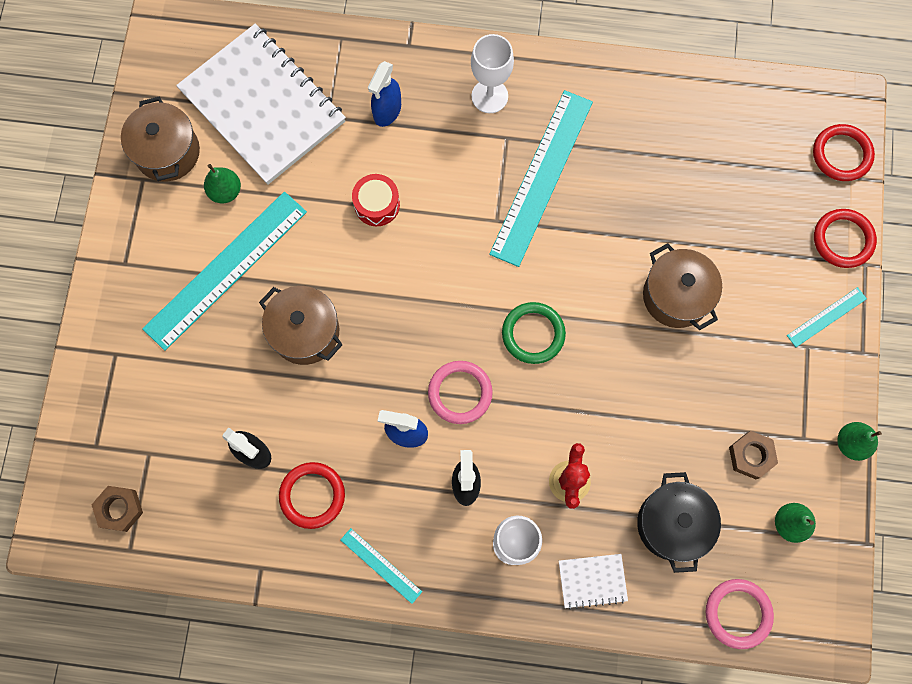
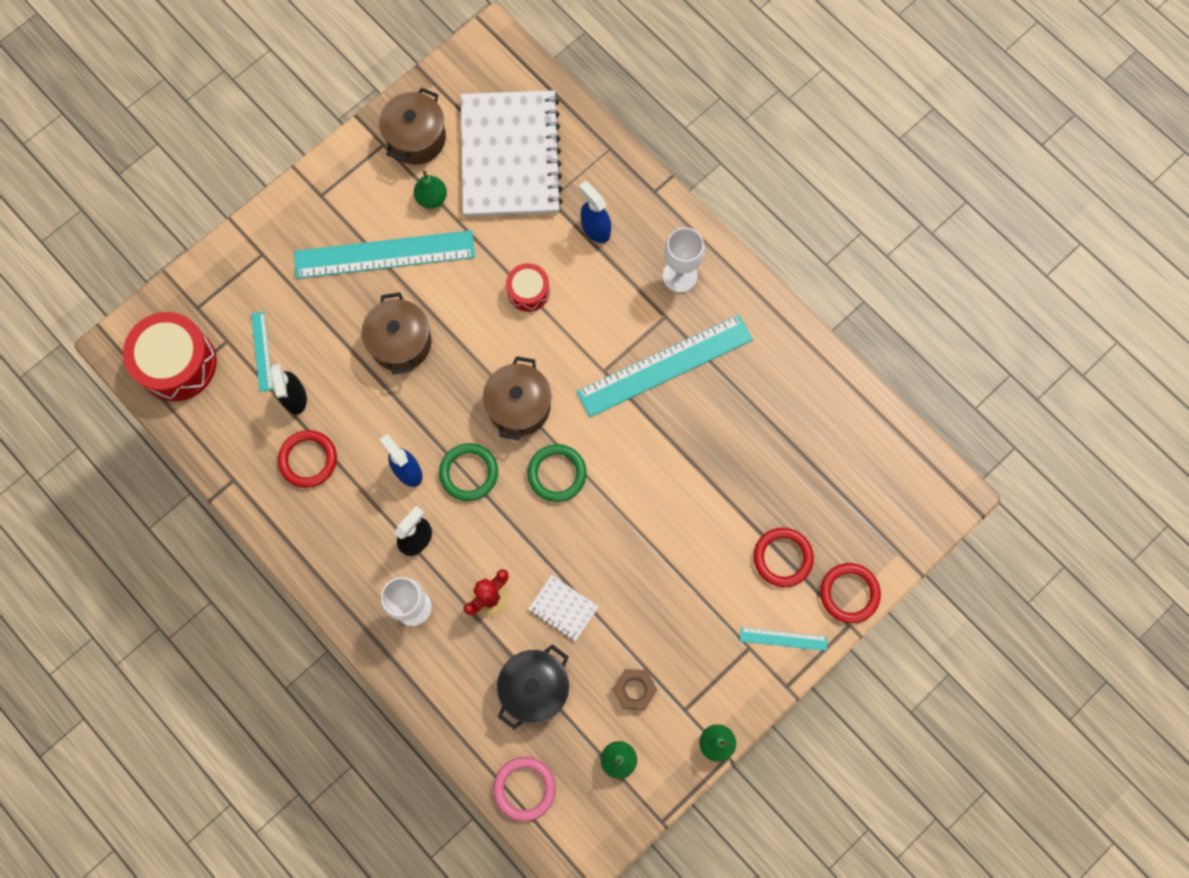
camera: 40 degrees right, 0 degrees up
brown nut [92,486,143,532] -> red drum [123,312,217,401]
turquoise ruler [341,528,422,604] -> turquoise ruler moved to [251,312,273,392]
blue spray bottle [368,61,401,127] -> blue spray bottle turned 75 degrees clockwise [579,181,611,243]
pink ring [428,361,493,424] -> green ring [439,443,498,501]
white notebook [559,554,628,609] -> white notebook moved to [528,575,599,641]
brown pot [643,243,722,330] -> brown pot moved to [483,356,551,440]
red ring [813,124,875,181] -> red ring moved to [754,528,814,587]

